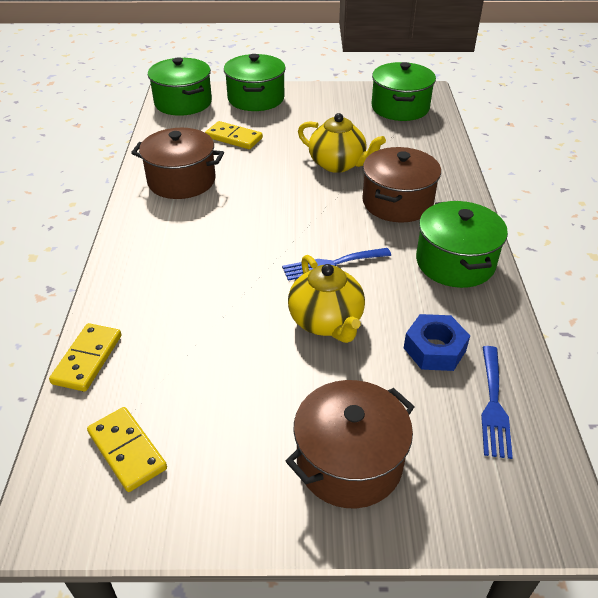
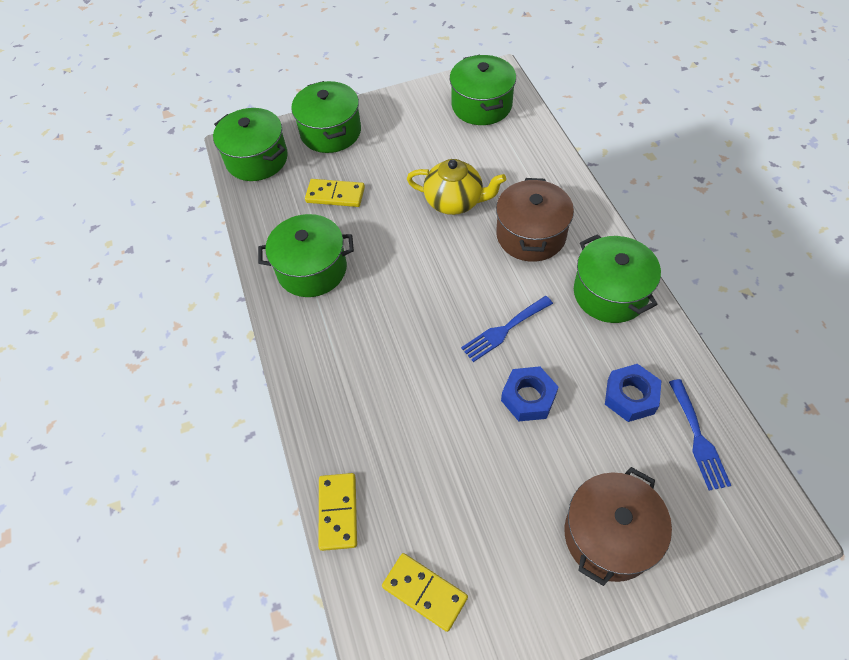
camera: 15 degrees left, 15 degrees up
brown pot [131,128,224,199] -> green pot [258,214,354,297]
yellow teapot [288,255,365,343] -> blue nut [501,366,558,421]

